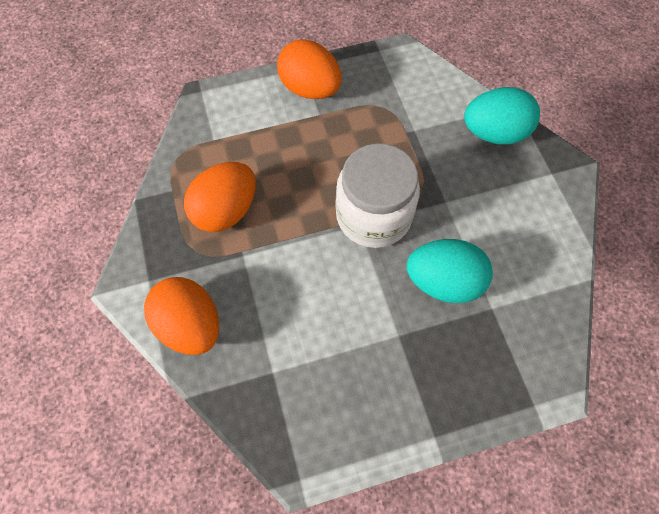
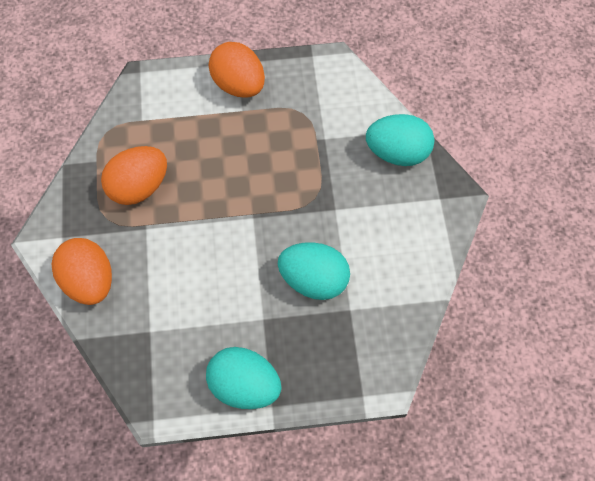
camera: 10 degrees right, 0 degrees up
white jar [335,143,420,248] -> none
none -> turquoise egg [206,347,281,409]

